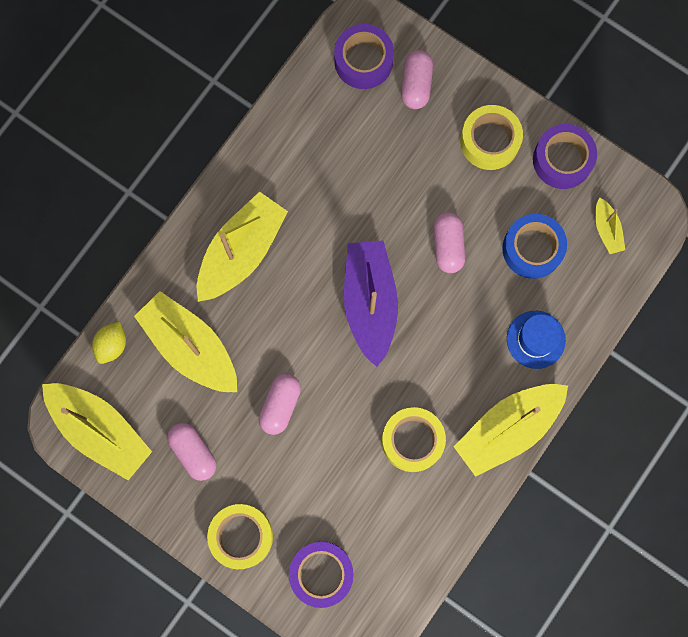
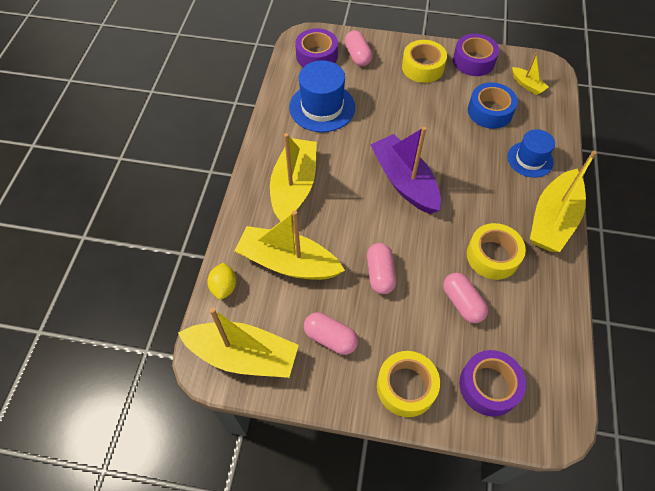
camera: 25 degrees left, 20 degrees down
pink capsule [434,212,465,273] -> pink capsule moved to [443,273,488,323]
none -> blue hat [289,60,355,132]

